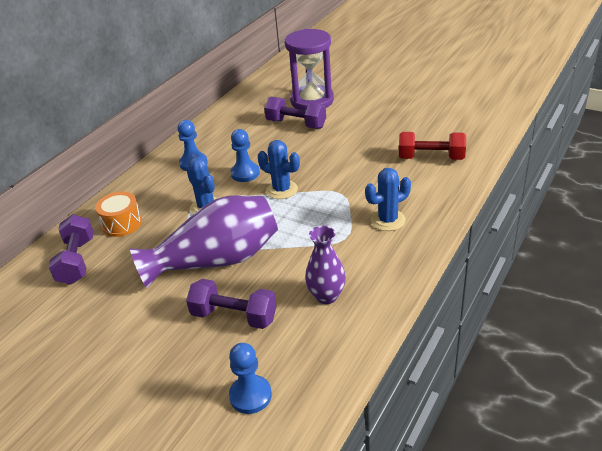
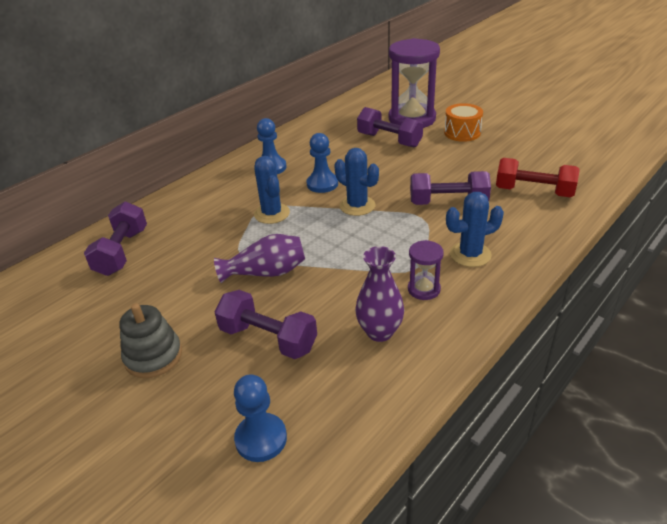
camera: 10 degrees right, 0 degrees up
orange drum [95,192,142,237] -> orange drum moved to [444,103,483,142]
purple vase [130,195,278,288] -> purple vase [214,234,305,283], size x0.55
none -> grey stacking toy [119,303,182,378]
none -> purple hourglass [408,240,444,300]
none -> purple dumbbell [410,171,491,205]

